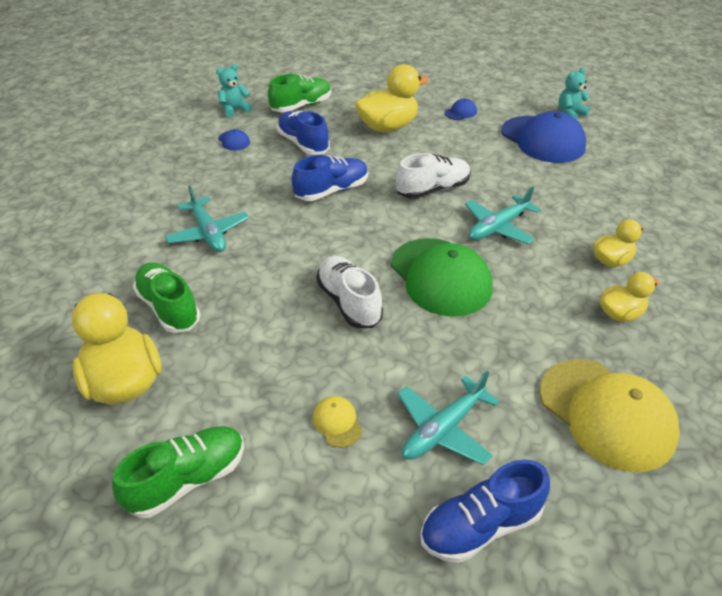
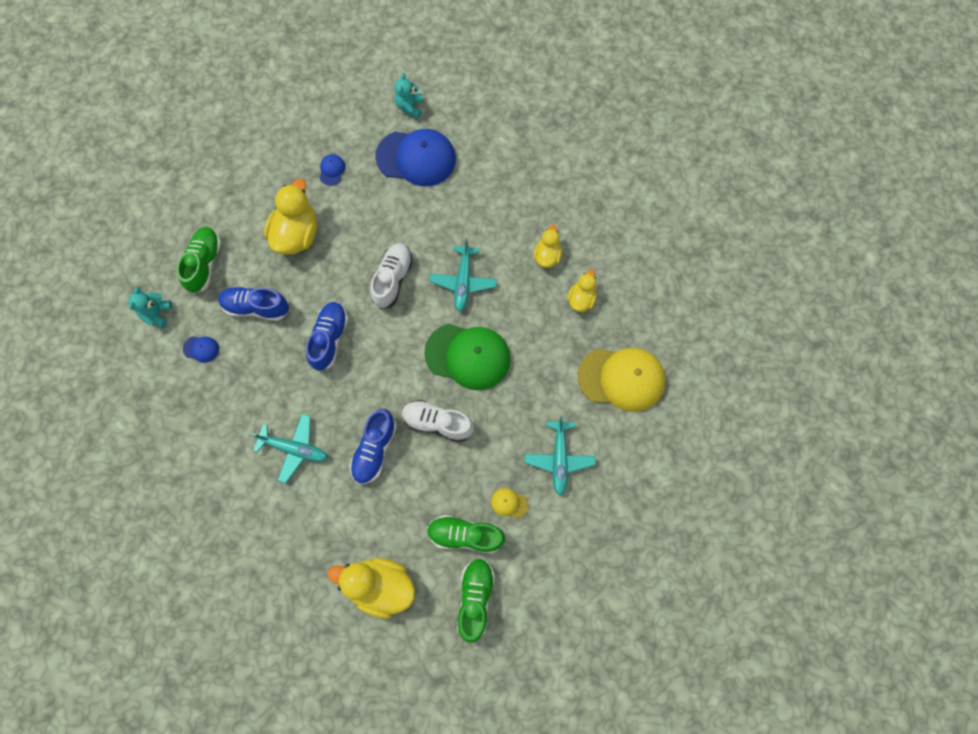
camera: 45 degrees left, 30 degrees up
green shoe [133,262,201,333] -> green shoe moved to [427,515,505,553]
blue shoe [420,459,550,563] -> blue shoe moved to [350,409,397,484]

